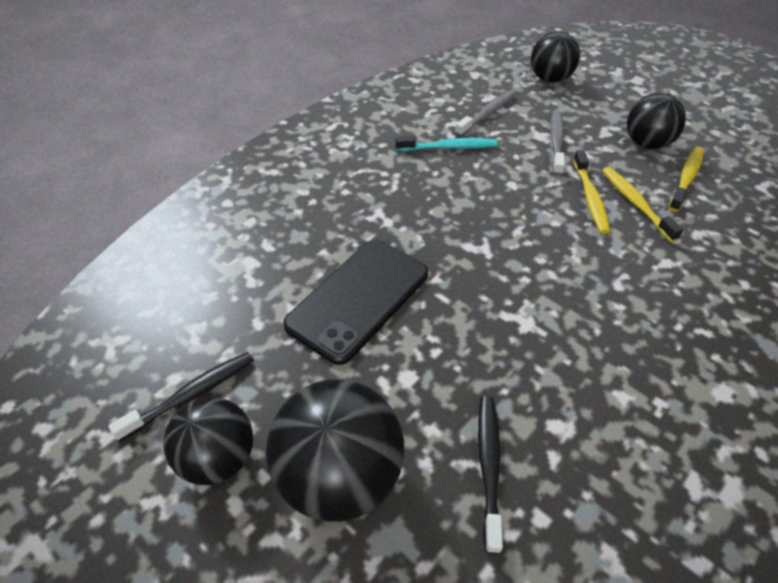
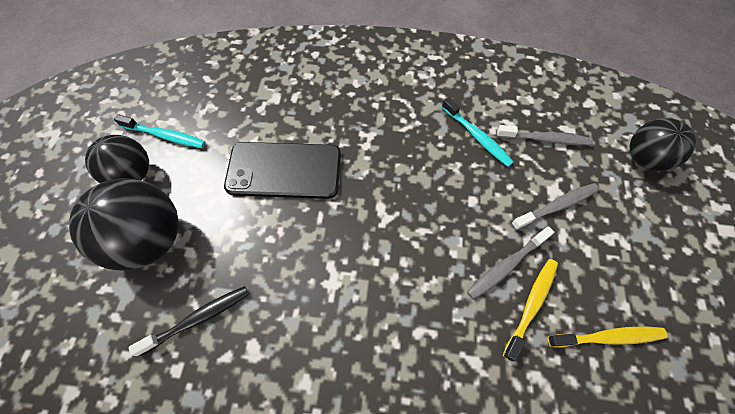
camera: 55 degrees right, 15 degrees up
black toothbrush [108,352,254,442] -> turquoise toothbrush [114,115,206,148]
yellow toothbrush [573,150,610,234] -> grey toothbrush [467,226,554,300]
black ball [627,93,686,149] -> none

